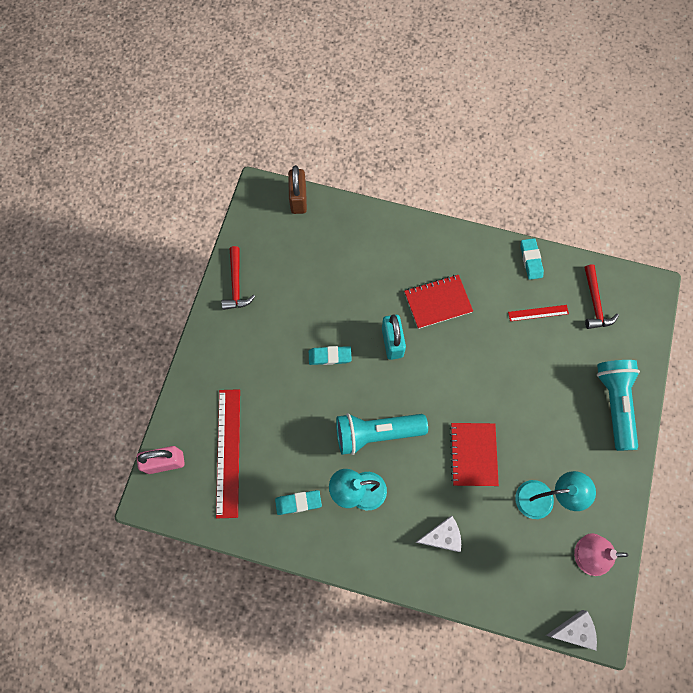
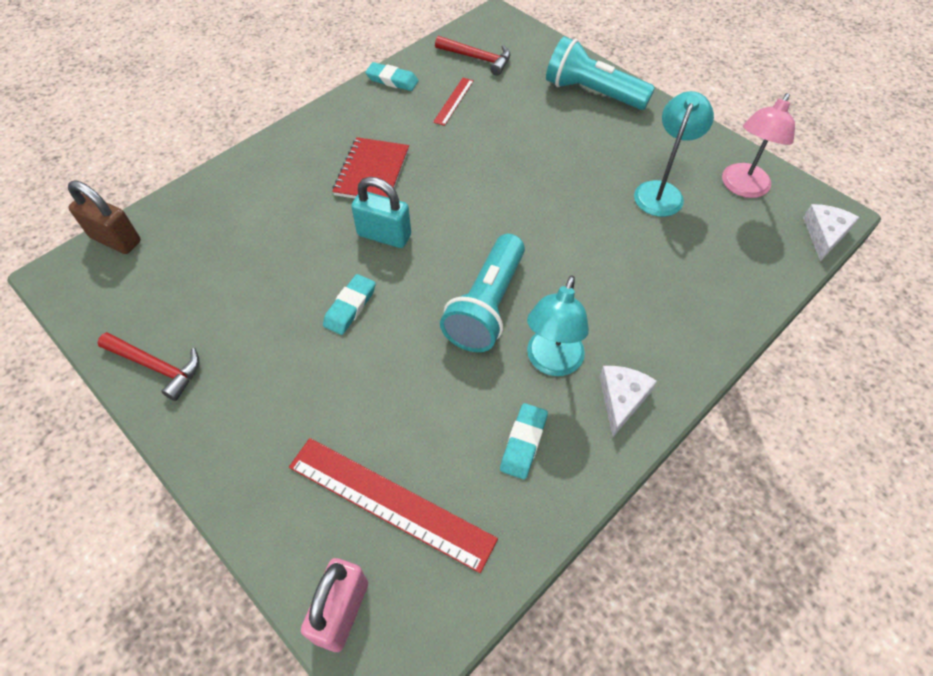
camera: 60 degrees left, 15 degrees down
white cheese [416,516,461,552] -> white cheese moved to [599,366,657,437]
red notebook [450,423,499,486] -> none

